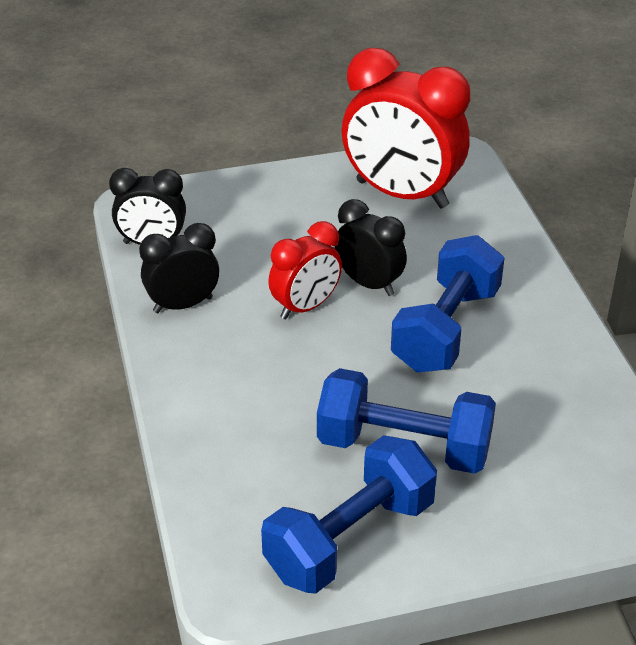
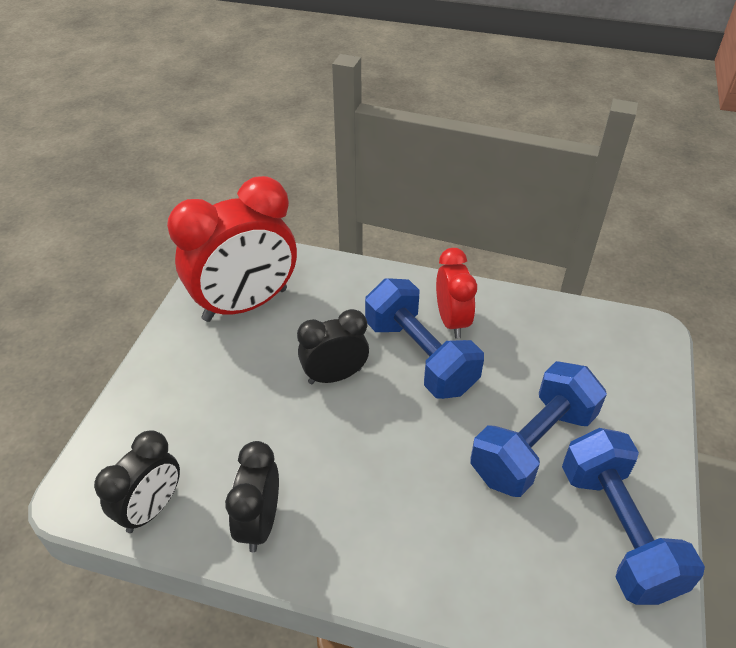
camera: 60 degrees left, 5 degrees up
red clock [268,221,342,319] -> red clock moved to [436,248,477,339]

